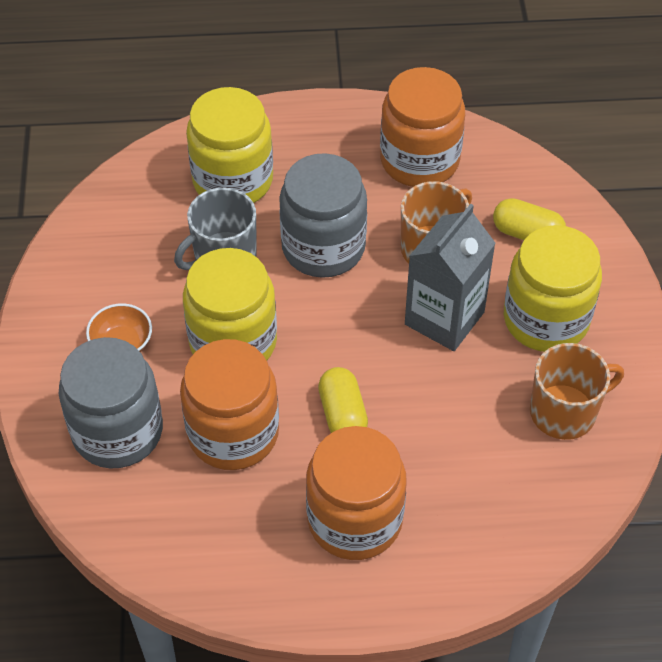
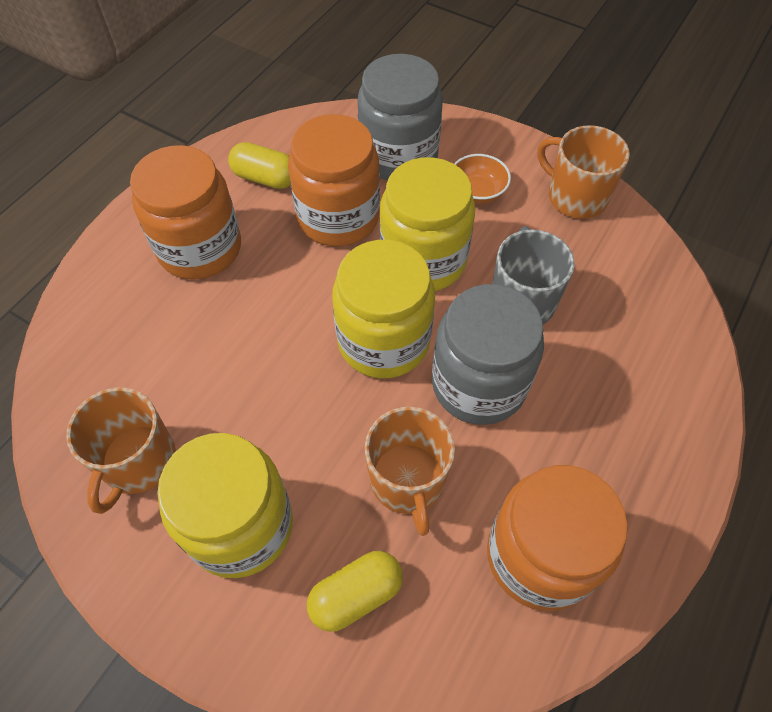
camera: 125 degrees right, 5 degrees up
yellow jar [186,87,273,203] -> yellow jar moved to [332,240,435,378]
yellow capsule [318,367,368,433] -> yellow capsule moved to [228,142,290,189]
grey carton [405,204,496,351] -> none
none -> orange mug [538,125,630,219]

